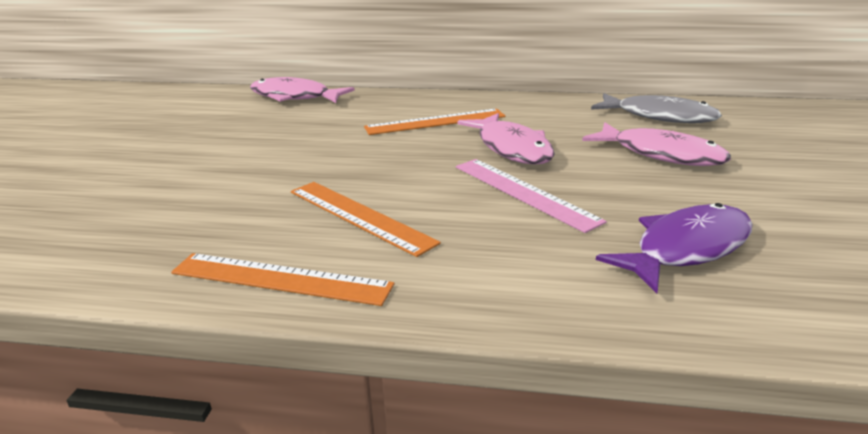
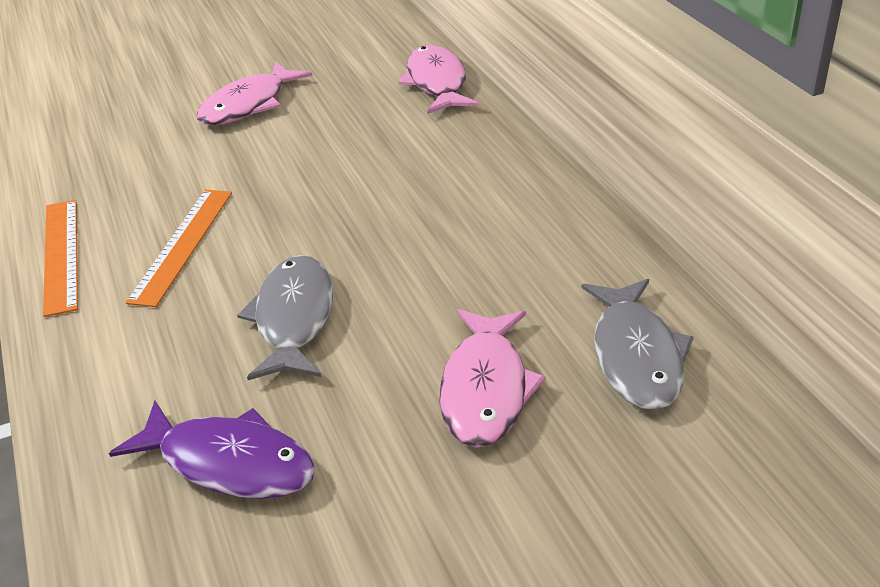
camera: 60 degrees right, 10 degrees up
orange ruler [364,109,506,135] -> none
pink ruler [456,159,607,233] -> grey fish [237,255,333,380]
pink fish [458,113,555,164] -> pink fish moved to [197,62,313,125]

